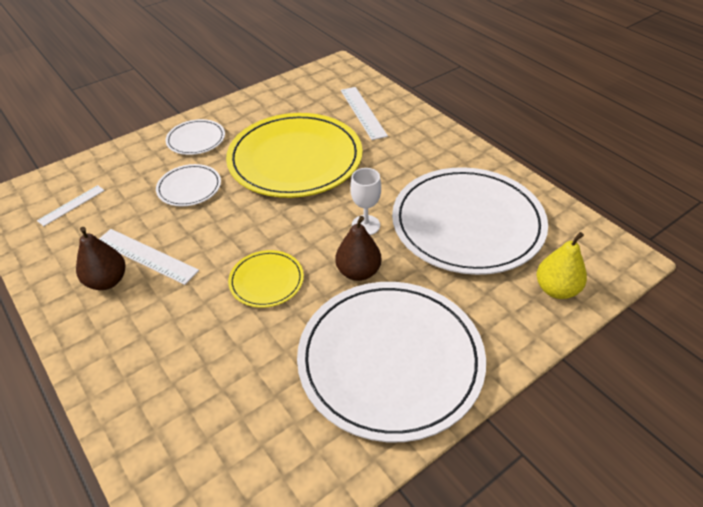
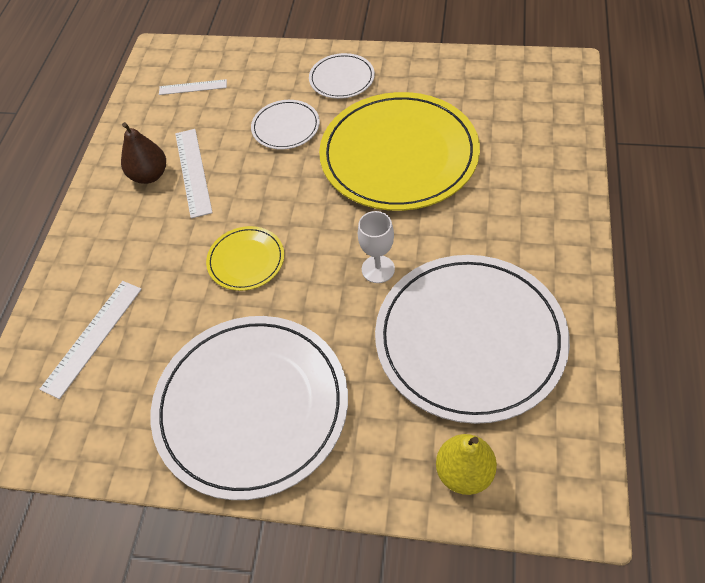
camera: 50 degrees right, 10 degrees up
brown pear [335,216,382,281] -> none
white ruler [341,87,388,140] -> white ruler moved to [39,281,142,399]

